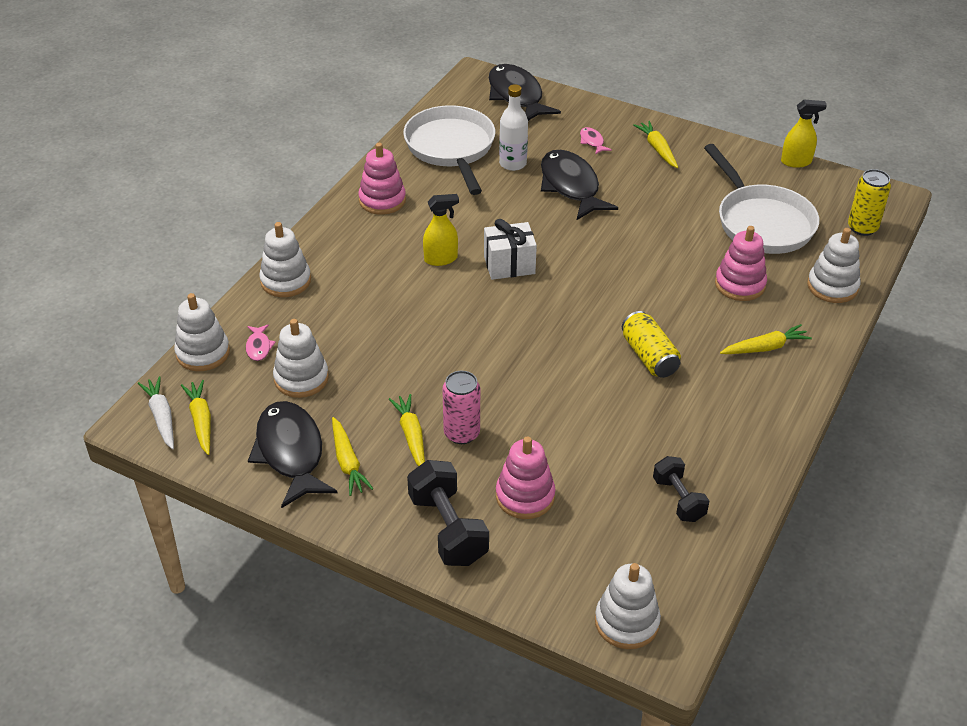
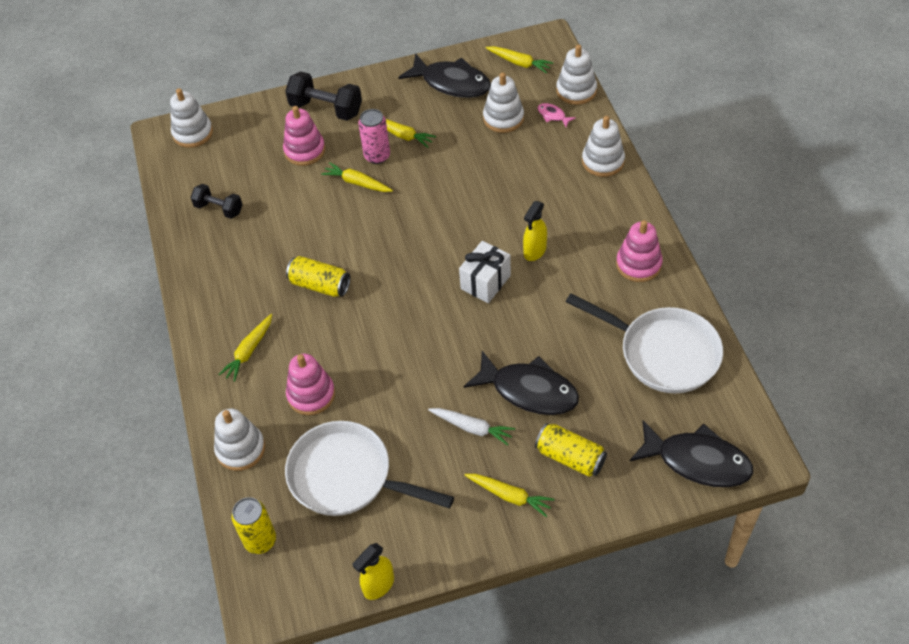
camera: 140 degrees right, 10 degrees up
white carrot [138,376,174,449] -> white carrot moved to [428,408,515,446]
yellow carrot [332,417,374,496] -> yellow carrot moved to [321,162,393,192]
white bottle [499,84,528,171] -> none
pink fish [580,127,612,155] -> yellow can [535,423,607,477]

